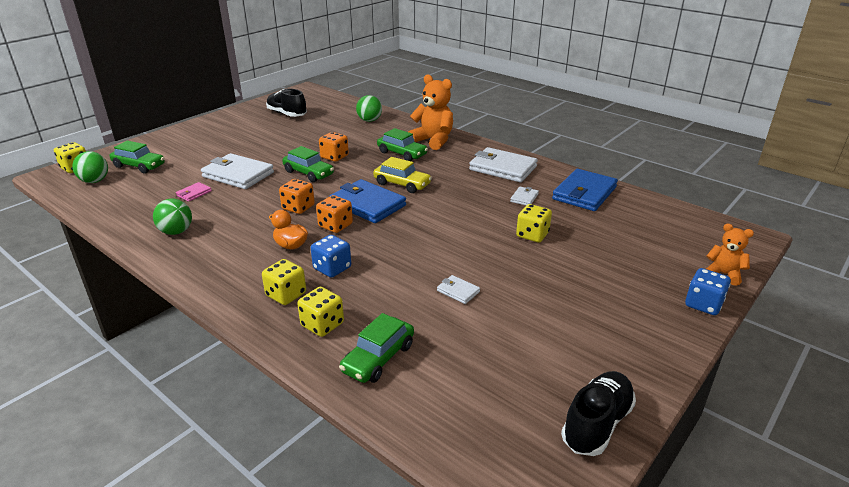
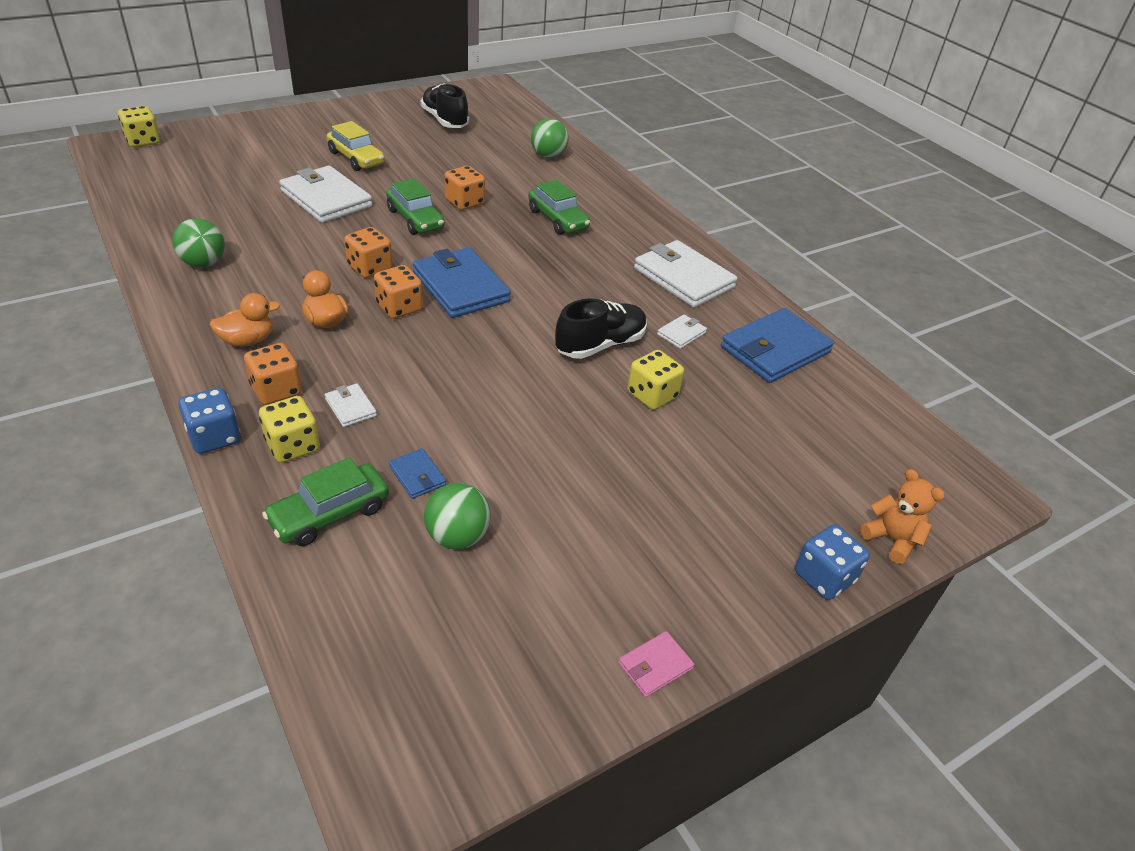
camera: 15 degrees right, 10 degrees up
green ball [72,151,108,183] -> green ball moved to [424,483,491,549]
green car [110,141,165,173] -> none
pink wallet [176,182,212,202] -> pink wallet moved to [619,631,694,697]
yellow dice [262,259,306,305] -> orange dice [244,343,302,405]
blue dice [311,235,351,278] -> blue dice moved to [178,388,241,454]
yellow car [373,157,432,193] -> yellow car moved to [326,121,385,171]
orange teddy bear [408,74,453,150] -> none
white wallet [437,275,480,304] -> white wallet moved to [325,383,377,427]
black shoe [561,371,636,456] -> black shoe moved to [555,298,647,359]
none -> orange duck [209,293,280,347]
none -> blue wallet [389,448,446,499]

